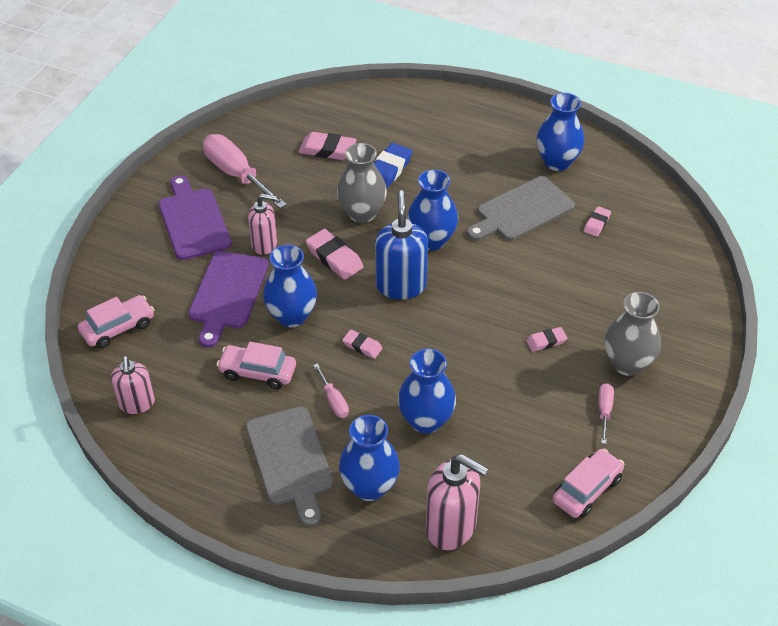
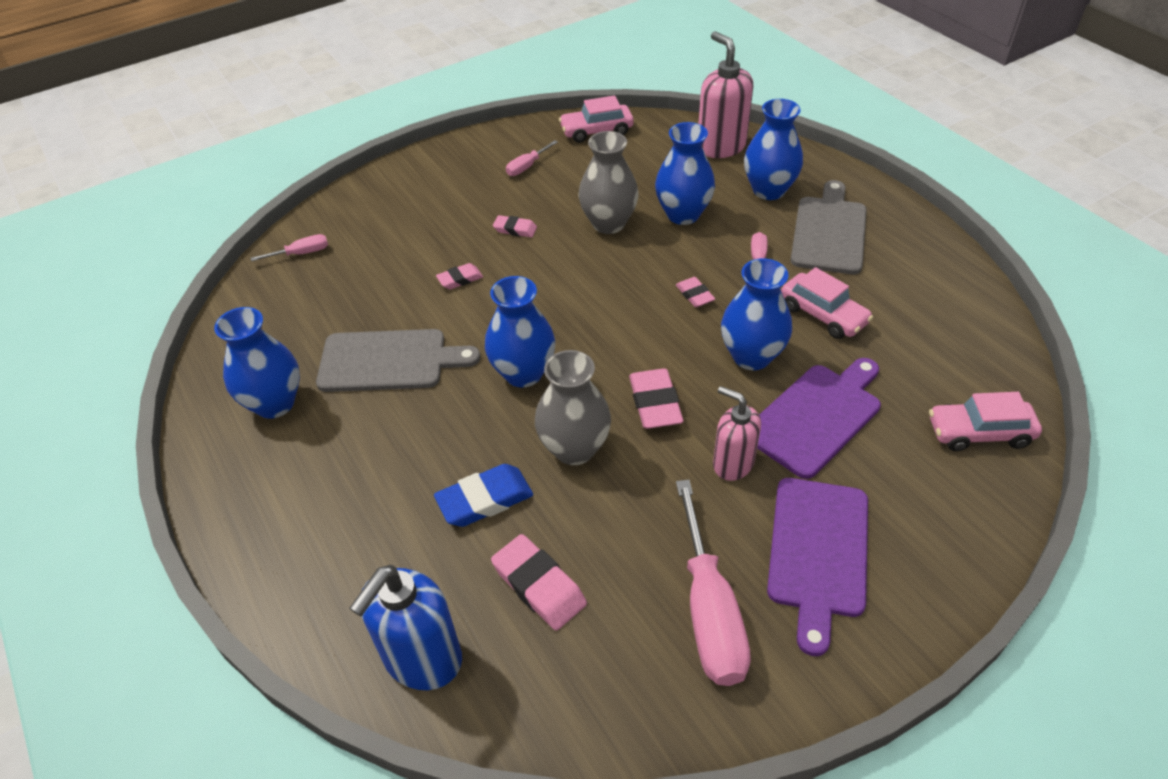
camera: 145 degrees left, 0 degrees up
pink soap dispenser [111,356,155,414] -> none
blue soap dispenser [375,190,428,299] -> blue soap dispenser moved to [349,565,462,690]
pink eraser [584,206,611,237] -> pink eraser moved to [436,263,483,289]
grey vase [605,292,661,376] -> grey vase moved to [578,131,638,234]
none -> pink screwdriver [251,234,328,261]

